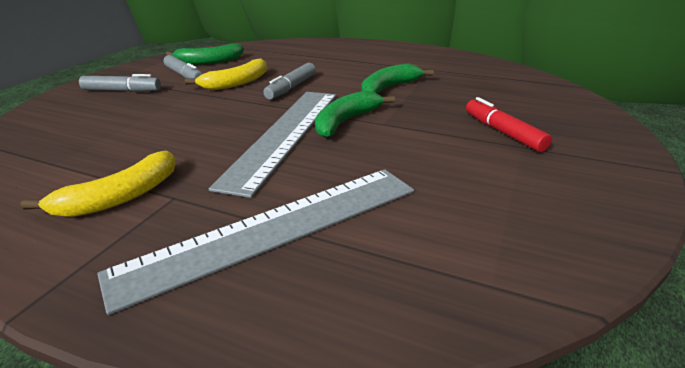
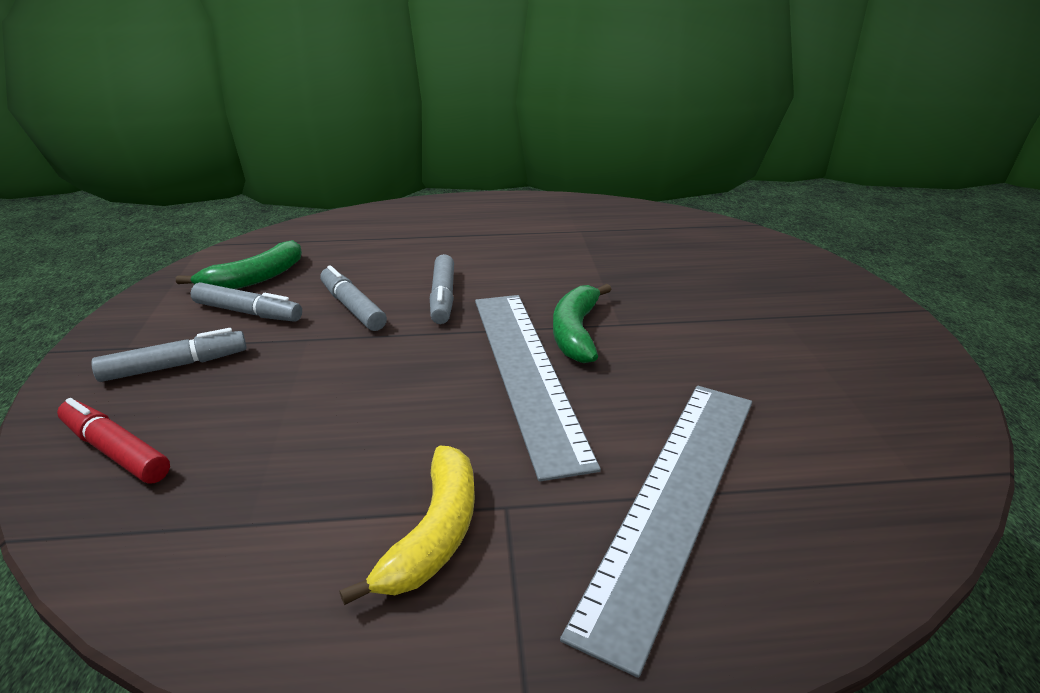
camera: 30 degrees left, 0 degrees up
yellow banana [185,58,267,90] -> grey marker [320,265,387,331]
green banana [362,63,434,94] -> none
red marker [466,97,552,152] -> red marker moved to [57,398,170,484]

